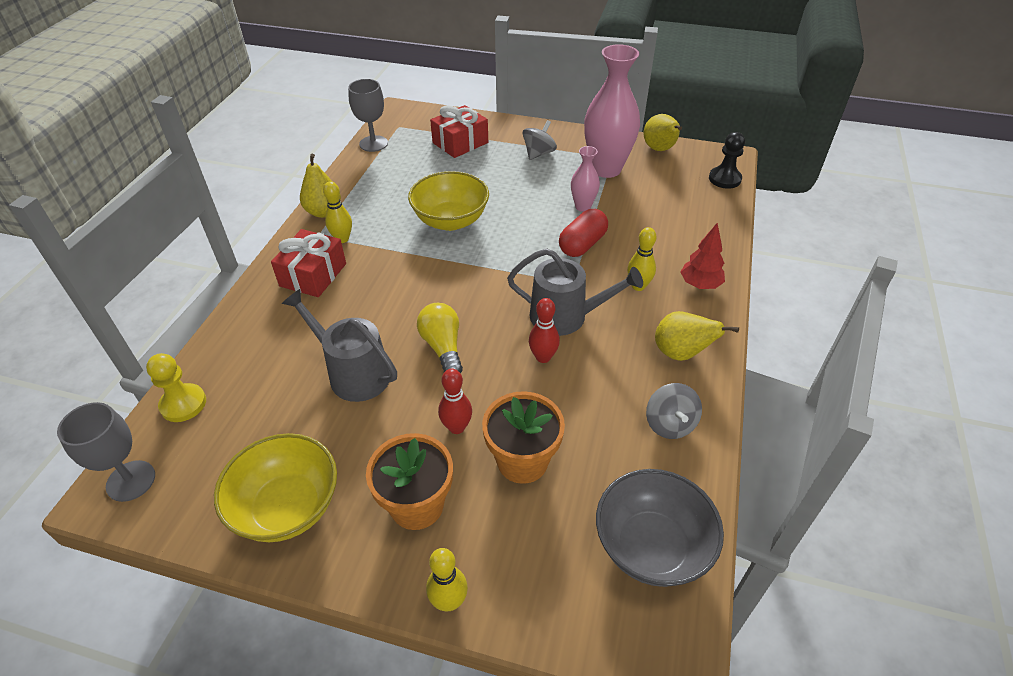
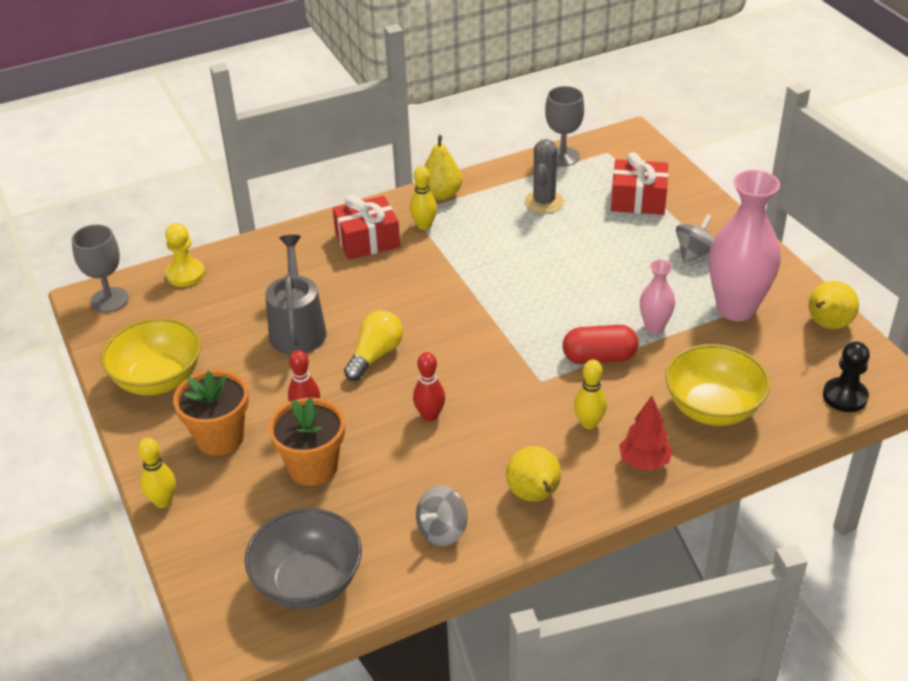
camera: 50 degrees right, 5 degrees down
yellow bowl [408,171,489,231] -> yellow bowl moved to [665,344,770,426]
grey watering can [507,248,643,336] -> none
grey spinning top [522,120,557,160] -> grey spinning top turned 45 degrees counterclockwise [676,214,714,263]
none -> grey cactus [525,139,564,213]

